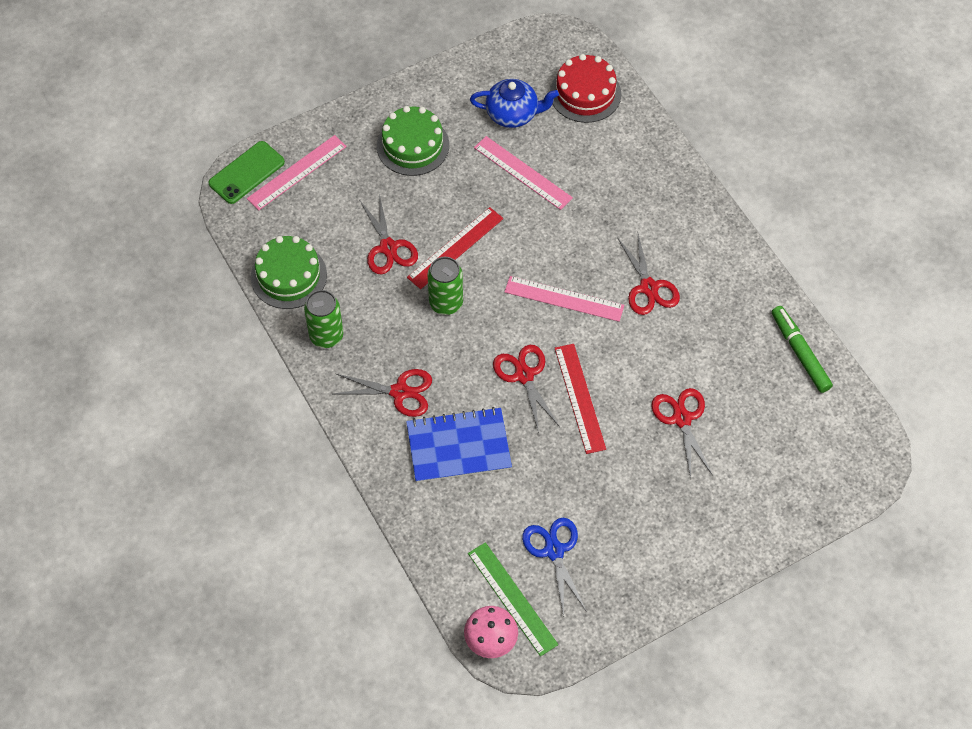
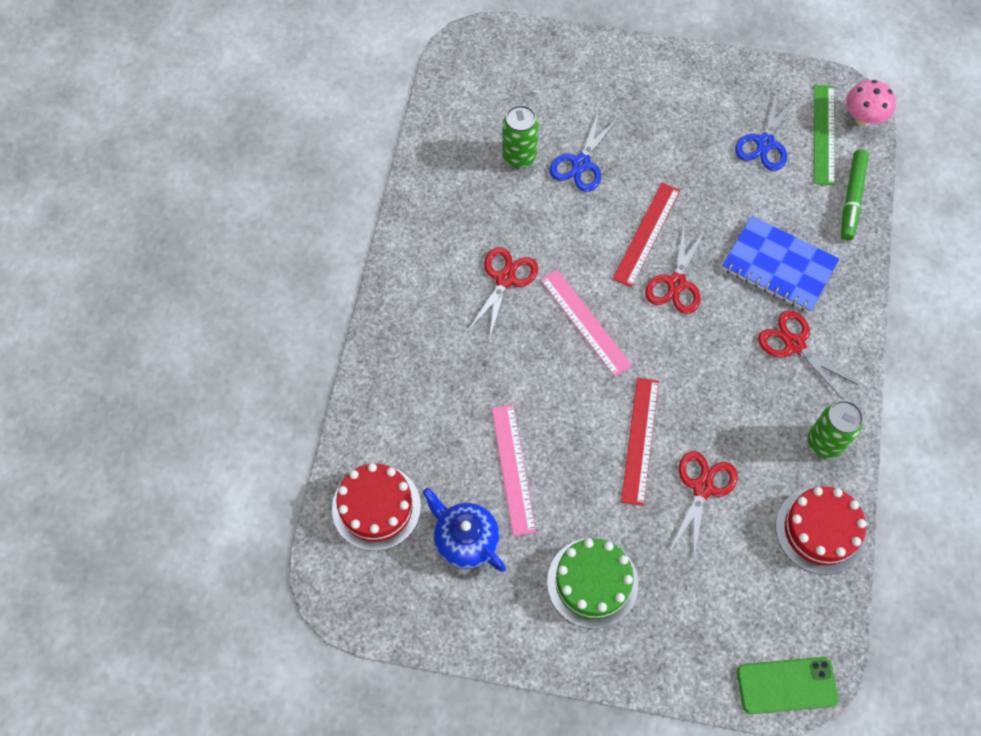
camera: 140 degrees left, 5 degrees up
pink ruler [247,135,347,210] -> none
green cake [251,236,327,309] -> red cake [776,486,867,575]
red ruler [407,207,503,289] -> red ruler turned 75 degrees counterclockwise [621,377,659,506]
green can [427,257,463,315] -> green can moved to [502,105,539,168]
red scissors [652,388,713,479] -> blue scissors [549,111,619,192]
green marker [772,306,833,393] -> green marker moved to [841,149,869,241]

